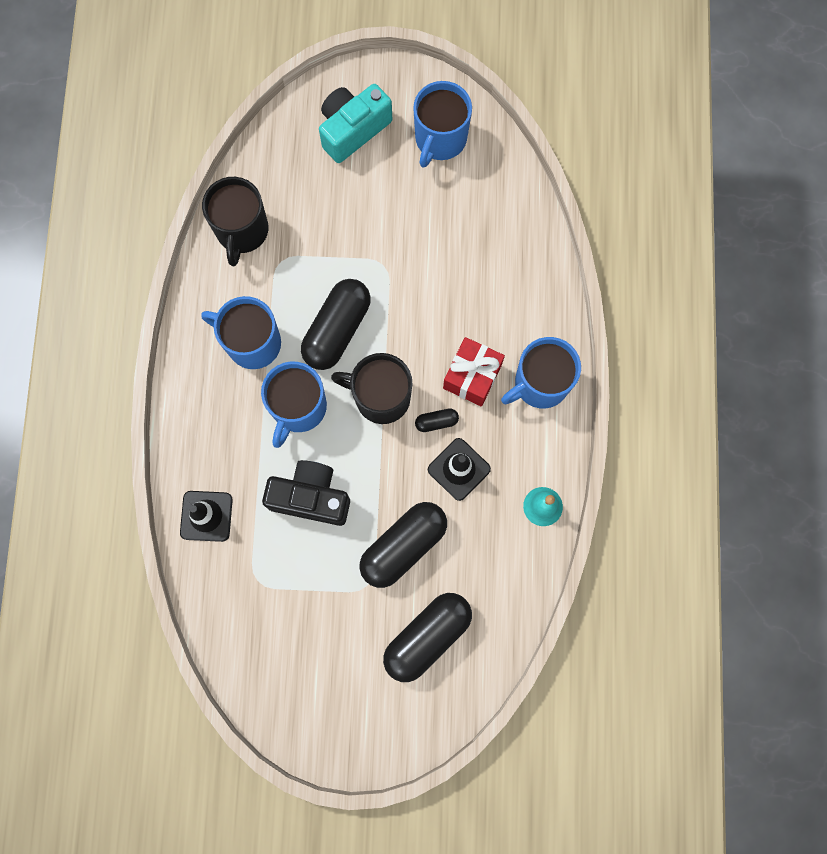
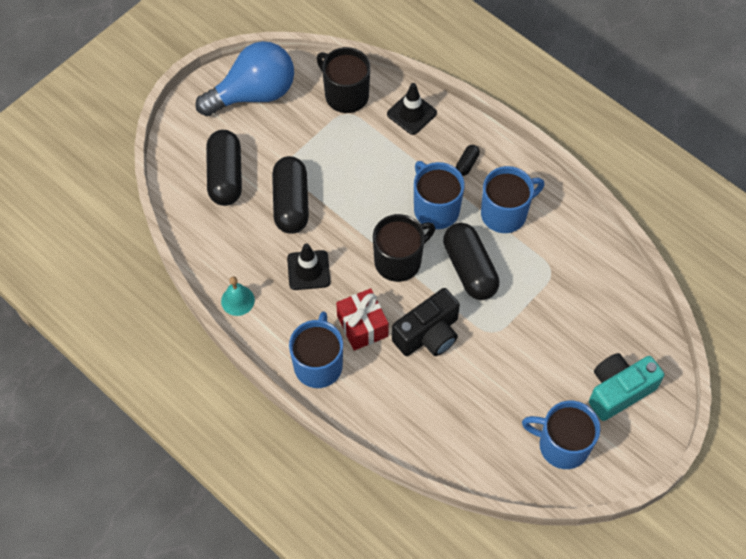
camera: 130 degrees right, 15 degrees down
black mug [202,177,268,266] -> black mug moved to [316,47,370,113]
black camera [262,460,350,526] -> black camera moved to [392,288,460,356]
turquoise camera [319,84,392,163] -> turquoise camera turned 120 degrees counterclockwise [589,353,664,421]
blue mug [413,81,472,168] -> blue mug turned 45 degrees counterclockwise [522,401,601,469]
black capsule [415,408,459,432] -> black capsule moved to [456,145,480,176]
none -> blue light bulb [195,41,294,116]

